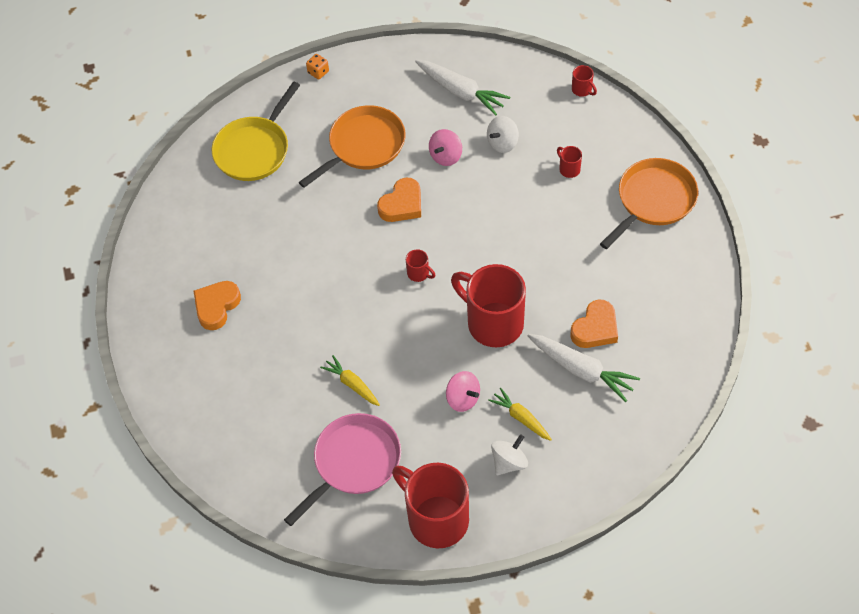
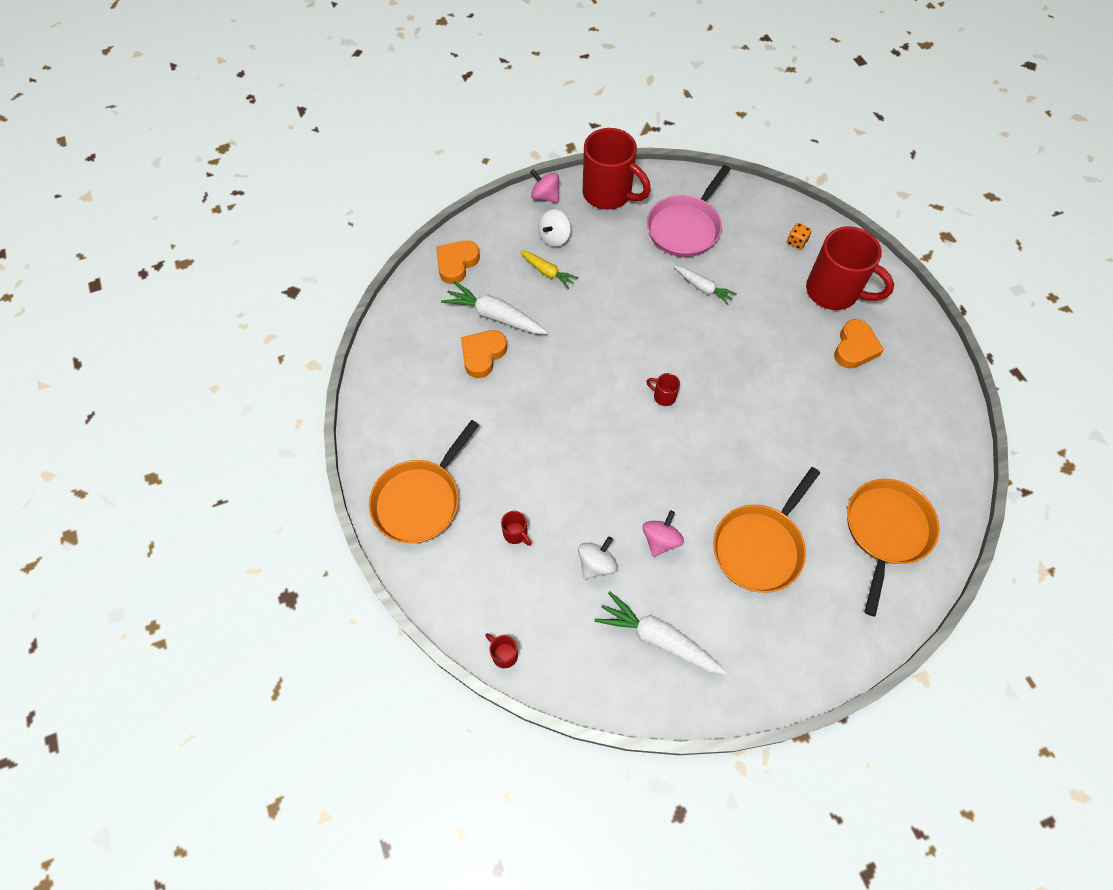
camera: 170 degrees right, 5 degrees up
yellow pan [212,81,300,181] -> orange pan [847,479,940,616]
orange dice [306,54,329,80] -> orange dice moved to [787,223,812,249]
yellow carrot [320,355,380,406] -> white carrot [674,266,737,305]
orange heart [377,178,421,222] -> orange heart moved to [436,240,480,284]
pink spinning top [446,371,480,412] -> pink spinning top moved to [530,169,559,203]
red mug [451,264,526,347] -> red mug moved to [806,227,894,310]

